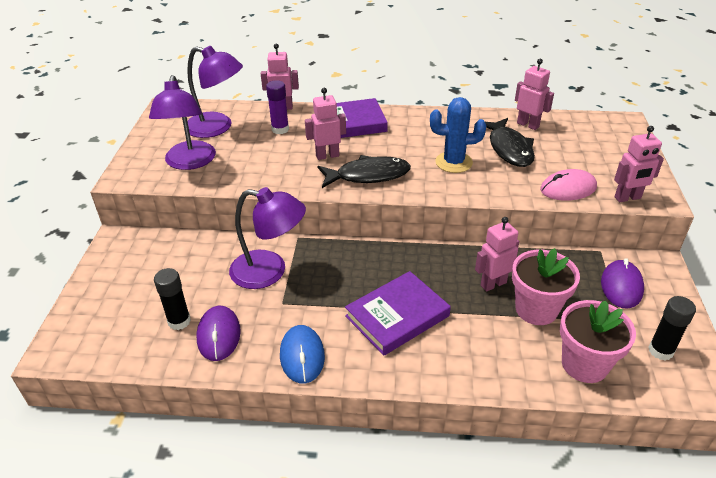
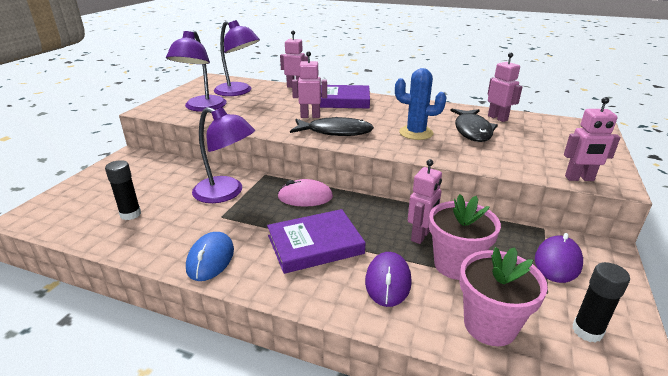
camera: 15 degrees right, 10 degrees down
purple mouse [197,306,241,361] -> purple mouse moved to [365,252,412,307]
purple glue stick [266,80,289,134] -> none
pink robot [475,217,519,292] -> pink robot turned 135 degrees clockwise [408,159,442,244]
pink mouse [540,169,597,201] -> pink mouse moved to [277,179,333,207]

